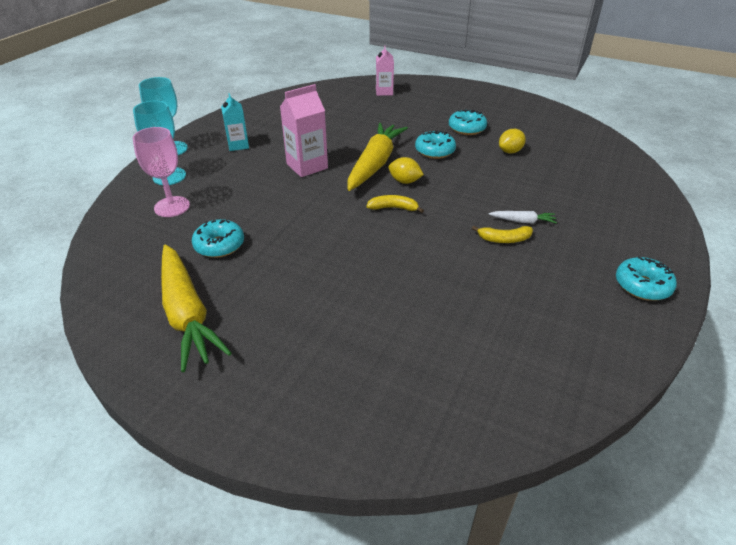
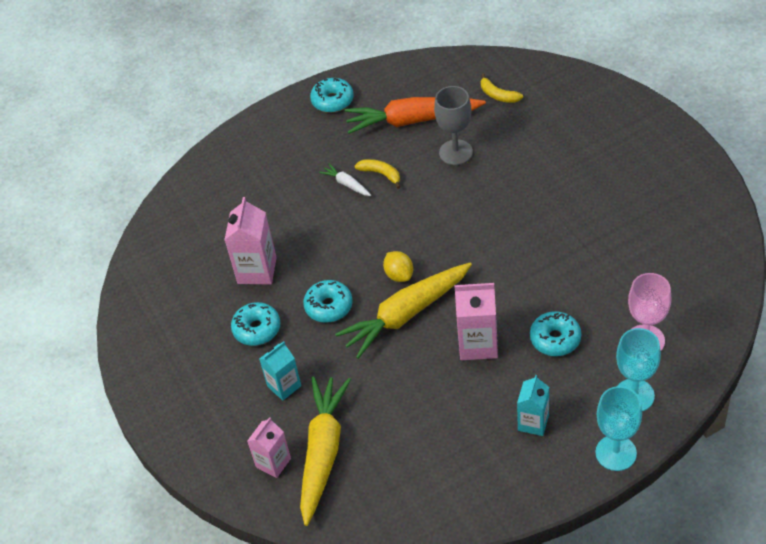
camera: 140 degrees left, 10 degrees up
yellow carrot [161,245,232,372] -> yellow carrot moved to [300,376,351,526]
turquoise donut [192,219,244,258] -> turquoise donut moved to [530,311,581,356]
yellow banana [366,195,424,213] -> yellow banana moved to [481,73,523,103]
yellow lemon [499,129,526,153] -> pink carton [224,197,277,284]
none -> turquoise carton [259,341,301,401]
none -> orange carrot [345,97,486,134]
none -> grey goblet [434,86,473,165]

